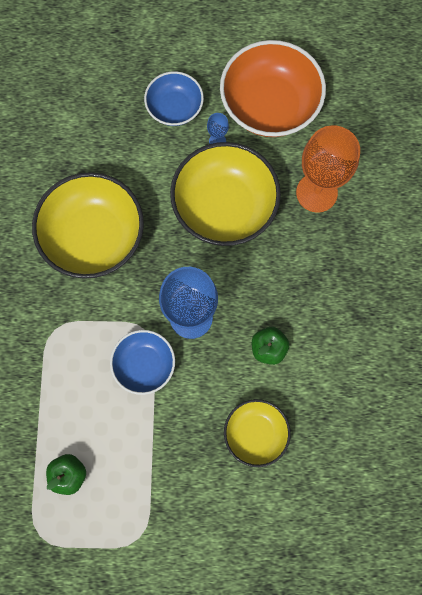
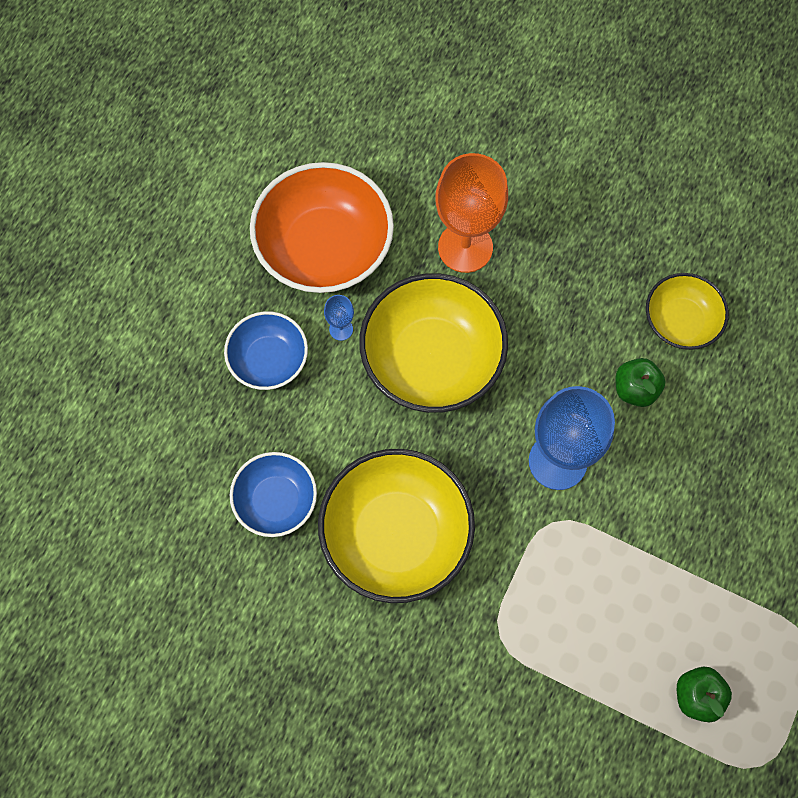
camera: 65 degrees left, 5 degrees down
blue bowl [110,330,175,395] -> blue bowl moved to [230,452,317,537]
yellow bowl [224,399,291,467] -> yellow bowl moved to [646,273,729,350]

